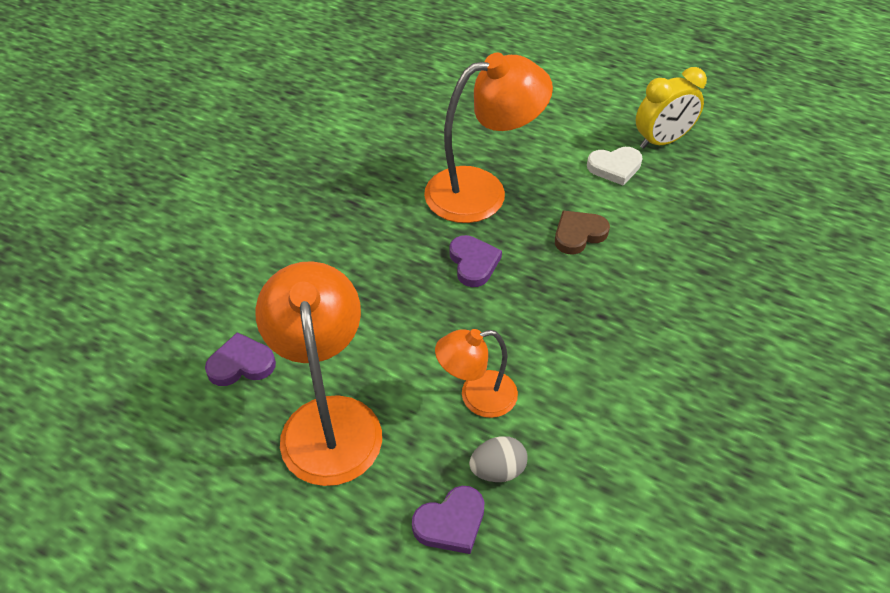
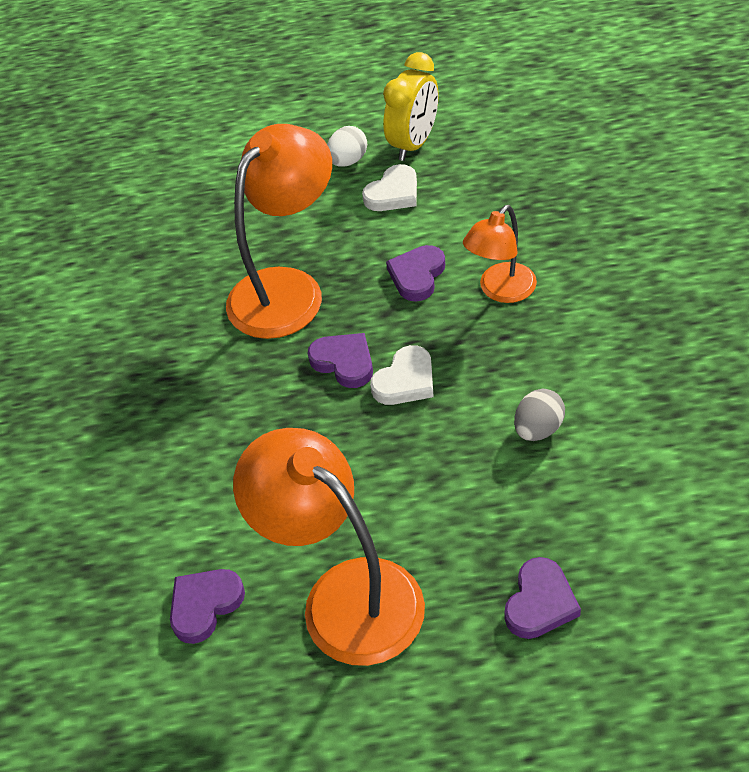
camera: 30 degrees left, 0 degrees up
orange lamp [435,329,518,418] -> orange lamp moved to [463,205,537,303]
grey egg [469,436,528,482] -> grey egg moved to [514,389,565,441]
brown heart [555,211,610,255] -> purple heart [386,245,445,302]
none -> white egg [327,126,367,167]
none -> white heart [370,345,434,405]

